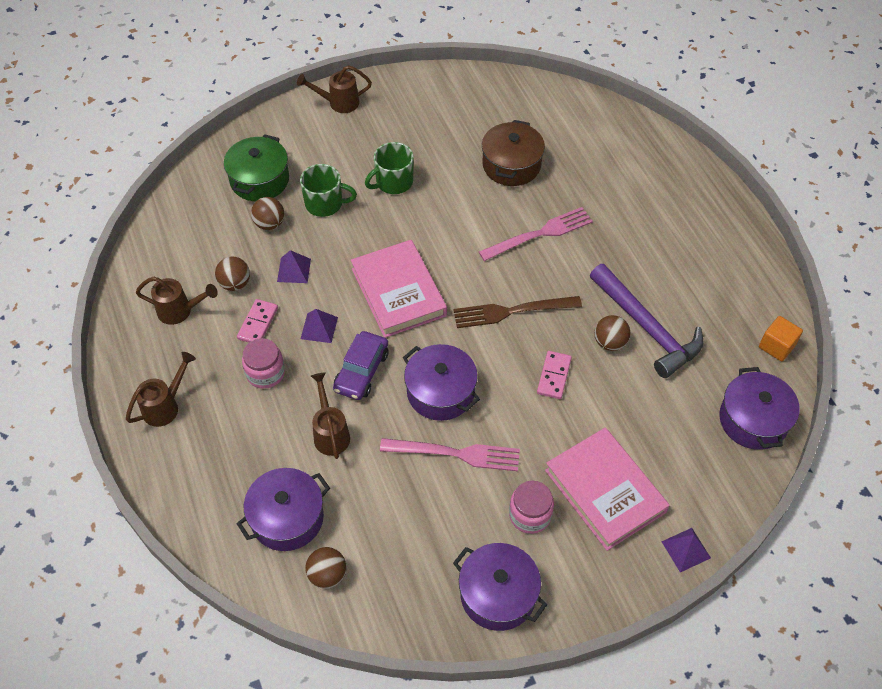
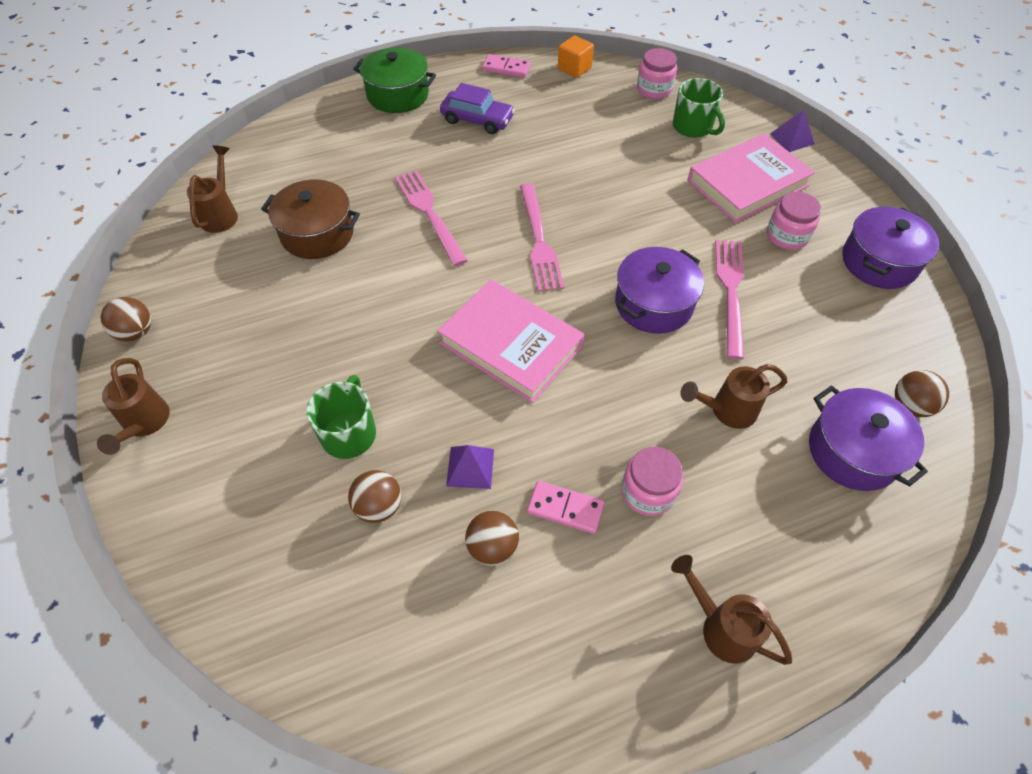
camera: 90 degrees left, 0 degrees up
brown watering can [136,277,218,325] -> brown watering can moved to [187,145,238,233]
green pot [224,134,289,201] -> green pot moved to [353,47,436,113]
purple pyramid [301,309,338,343] -> none
purple car [333,331,388,400] -> purple car moved to [440,83,515,134]
pink book [351,240,447,338] -> pink book turned 60 degrees clockwise [438,280,584,403]
green mug [365,142,414,194] -> green mug moved to [673,78,725,138]
brown fork [453,296,582,328] -> pink fork [520,183,564,292]
pink domino [537,351,572,399] -> pink domino moved to [482,54,531,78]
purple hammer [590,264,703,378] -> none
brown ball [594,315,630,351] -> brown ball moved to [100,297,151,342]
purple pot [719,367,800,450] -> pink jar [637,48,677,99]

